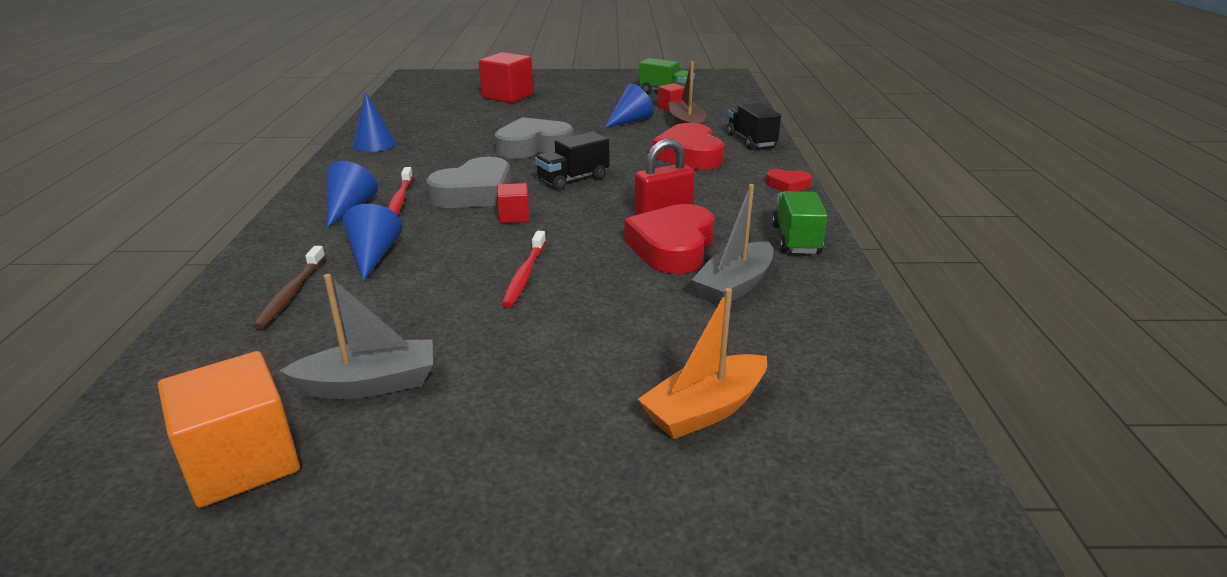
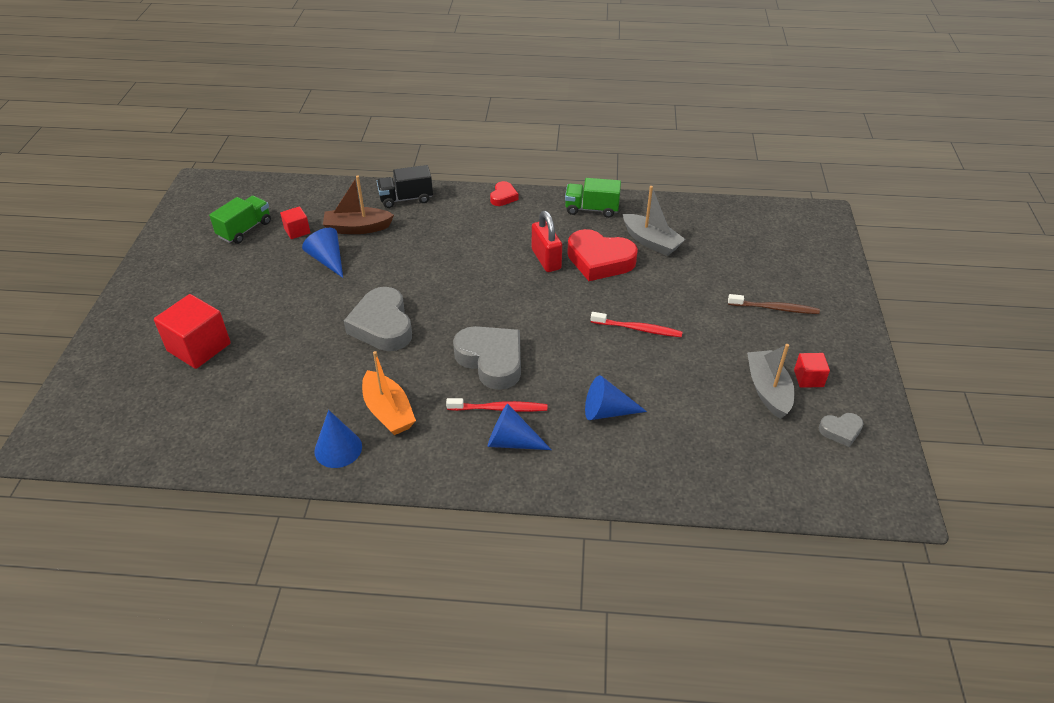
camera: 85 degrees left, 15 degrees up
orange cube [158,351,300,508] -> grey heart [819,413,864,447]
brown toothbrush [253,246,325,329] -> brown toothbrush moved to [728,294,820,314]
red cube [497,183,529,223] -> red cube moved to [794,353,830,388]
black truck [535,131,609,190] -> none
orange boat [638,288,767,439] -> orange boat moved to [362,351,416,435]
red heart [652,123,724,169] -> none

